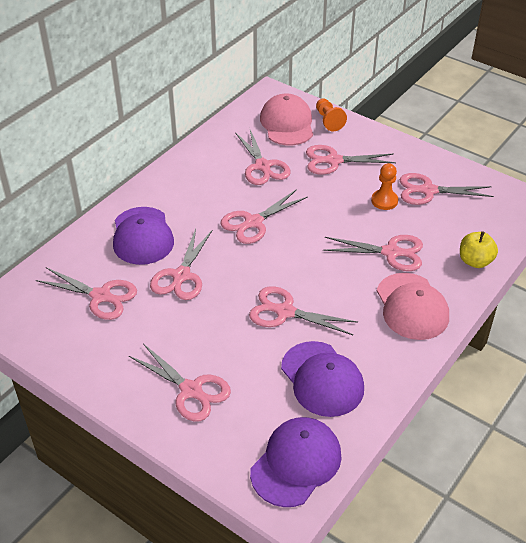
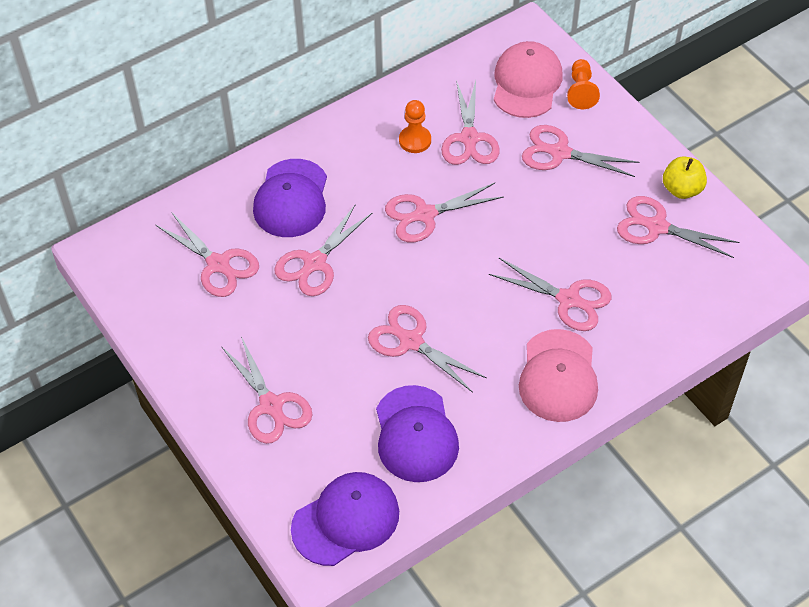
camera: 20 degrees right, 10 degrees up
orange pawn [371,163,398,210] -> orange pawn moved to [399,100,431,153]
yellow apple [460,231,498,268] -> yellow apple moved to [663,157,707,199]

